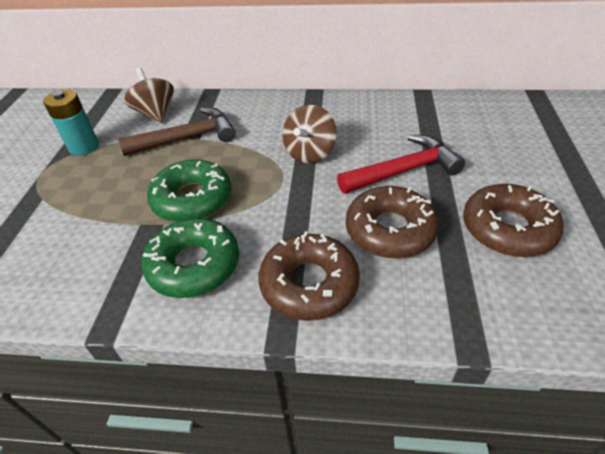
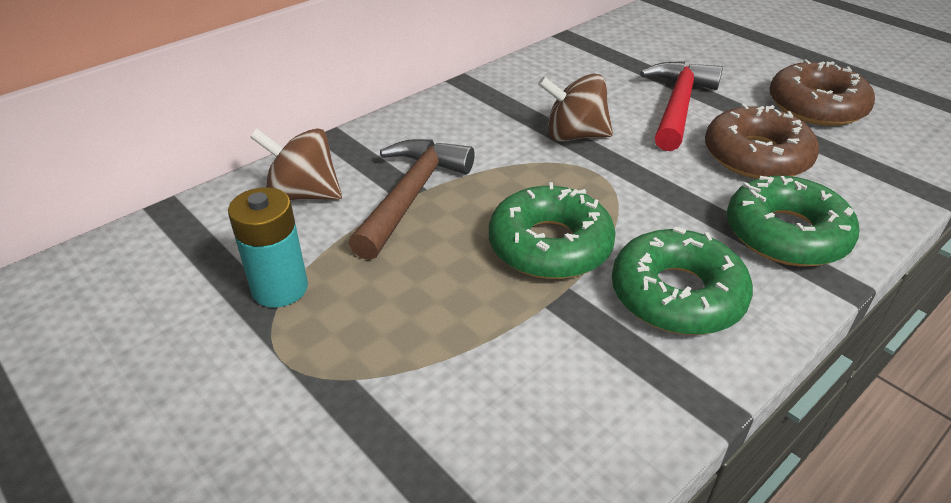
camera: 50 degrees left, 5 degrees down
brown donut [258,231,360,321] -> green donut [727,176,859,266]
brown spinning top [282,105,337,163] -> brown spinning top turned 120 degrees clockwise [538,74,613,142]

